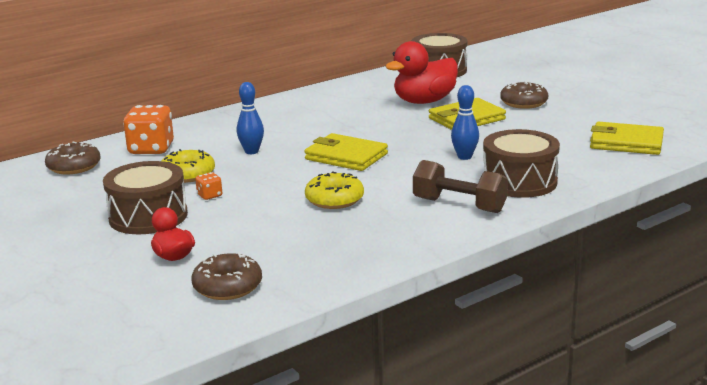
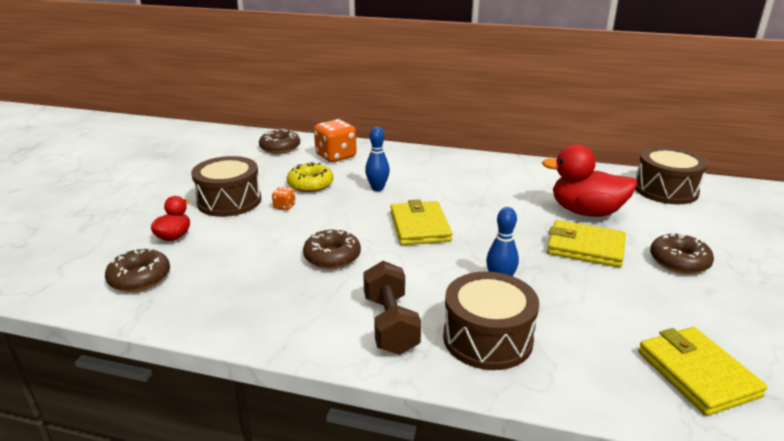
camera: 50 degrees right, 5 degrees up
yellow donut [305,171,364,209] -> brown donut [303,229,361,269]

